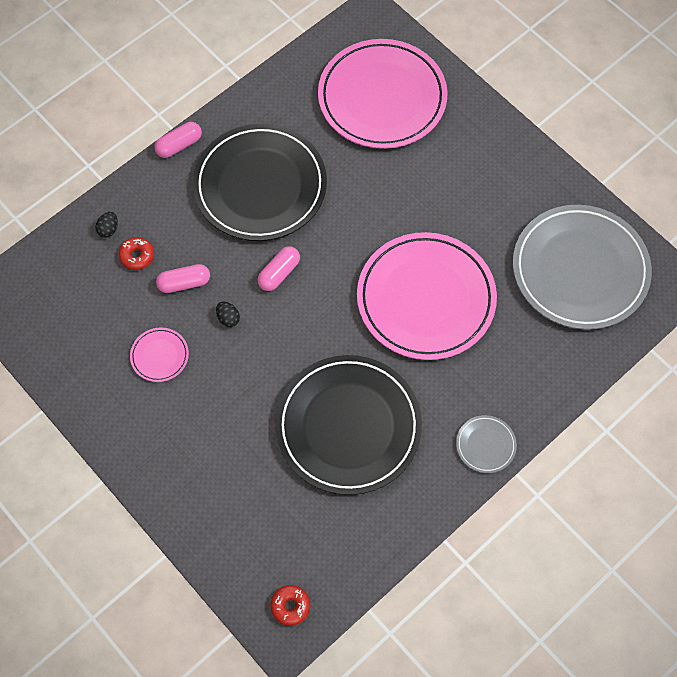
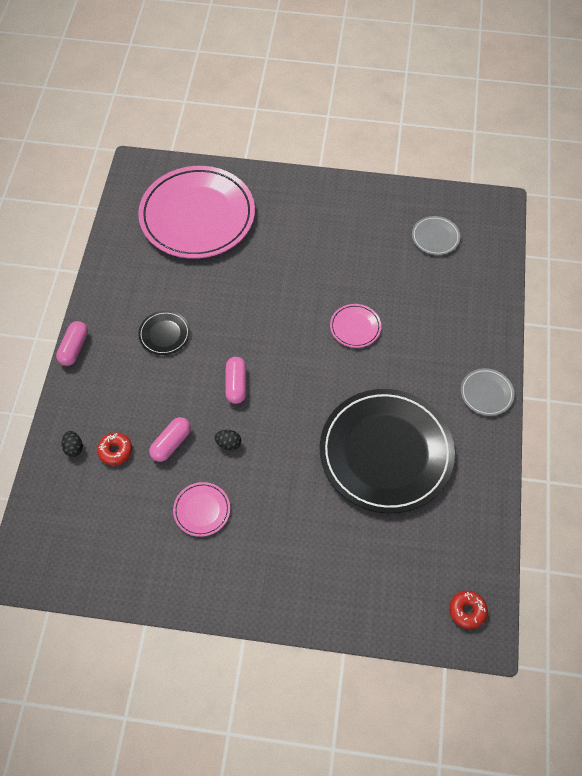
camera: 40 degrees left, 5 degrees down
black plate [193,124,327,241] -> black plate [138,311,190,355], size x0.41
pink plate [357,232,497,360] -> pink plate [330,304,381,348], size x0.41
grey plate [513,205,652,330] -> grey plate [412,216,460,255], size x0.41

